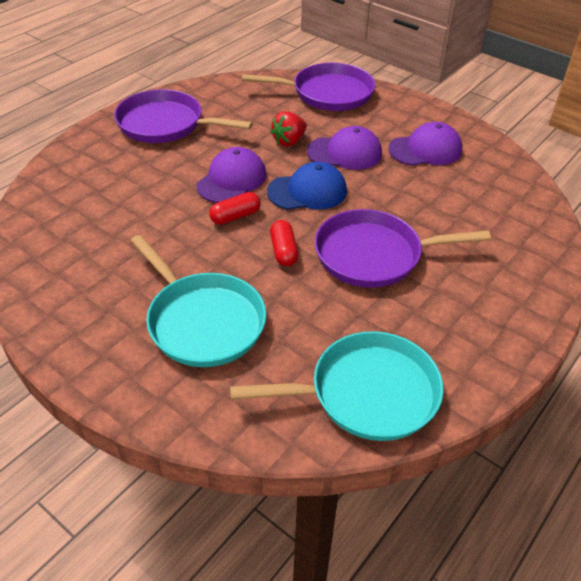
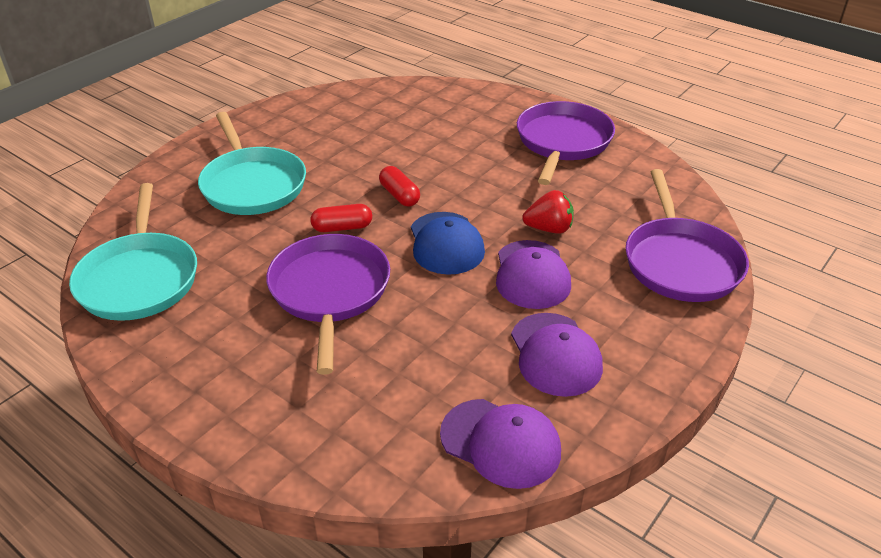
camera: 90 degrees right, 5 degrees down
turquoise pan [131,235,266,367] -> turquoise pan turned 75 degrees counterclockwise [198,112,306,215]
purple cap [197,147,266,203] -> purple cap moved to [440,399,561,489]
red strawberry [270,111,307,146] -> red strawberry turned 135 degrees clockwise [522,190,574,234]

